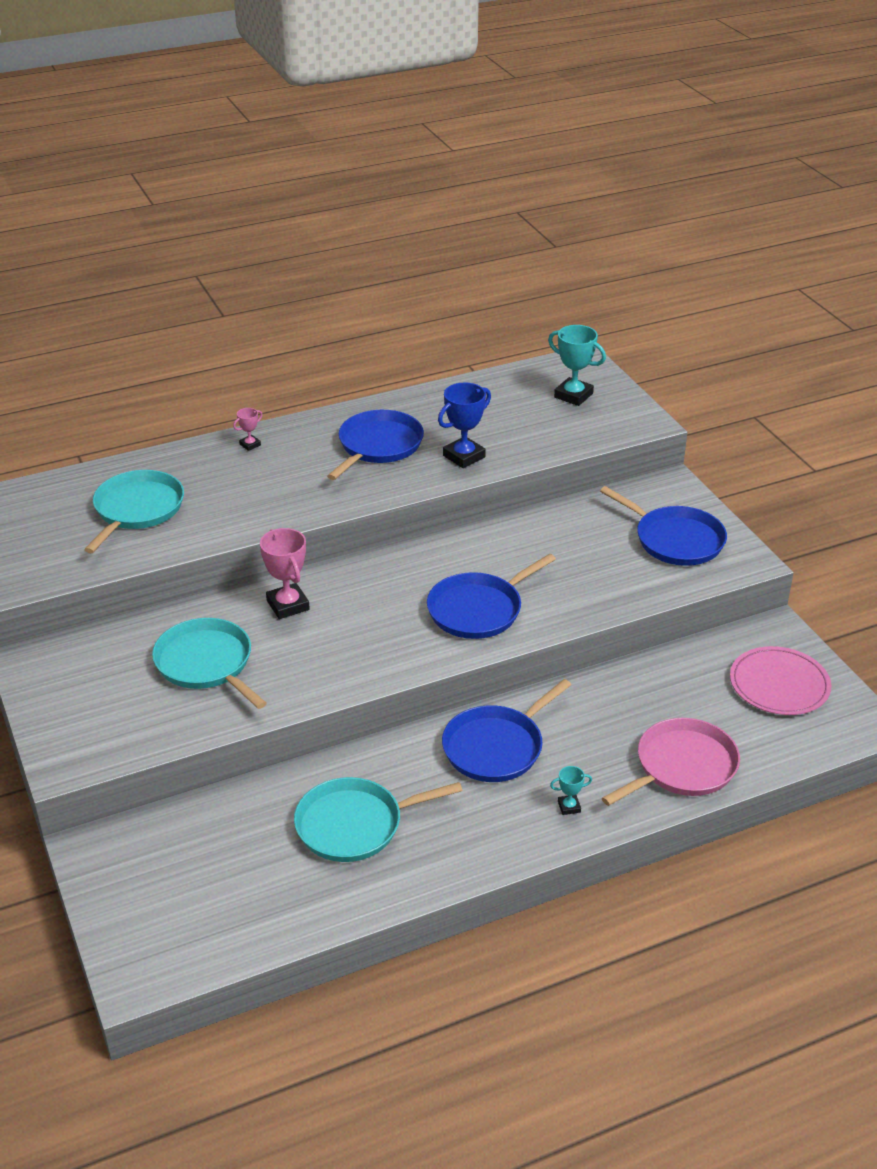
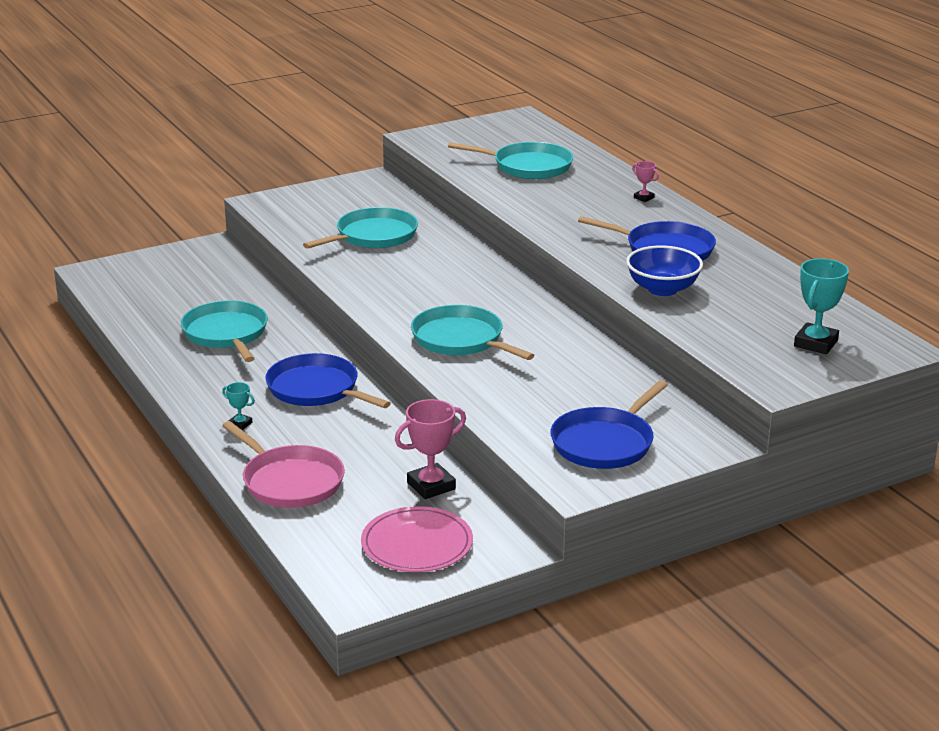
camera: 85 degrees right, 10 degrees down
pink trophy [260,528,310,619] -> pink trophy moved to [395,399,466,499]
blue pan [427,554,556,639] -> turquoise pan [411,305,534,360]
blue trophy [438,383,491,468] -> blue bowl [626,245,703,296]
turquoise trophy [550,766,592,815] -> turquoise trophy turned 45 degrees counterclockwise [222,382,255,430]

